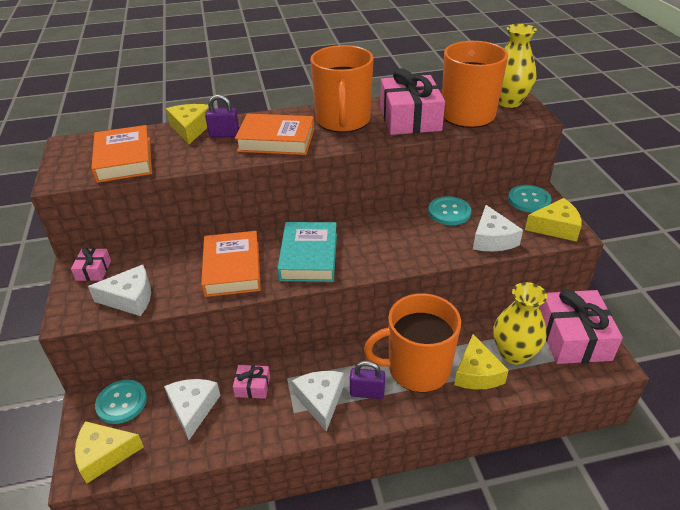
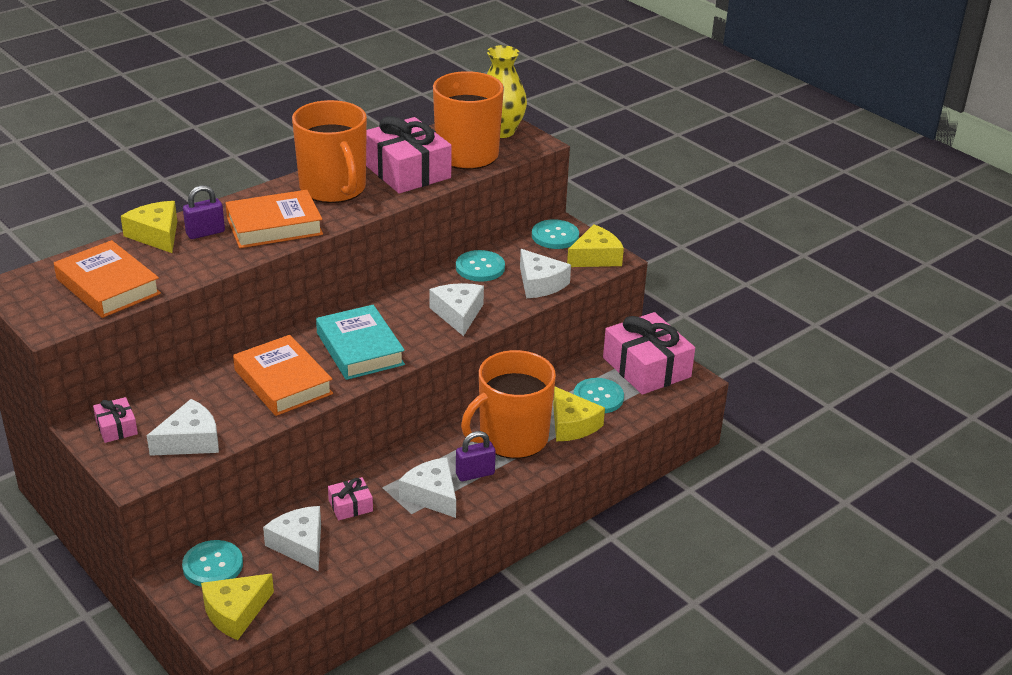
camera: 30 degrees left, 5 degrees down
yellow vase [493,282,547,365] -> turquoise button [574,378,624,413]
none -> white cheese [429,283,484,336]

